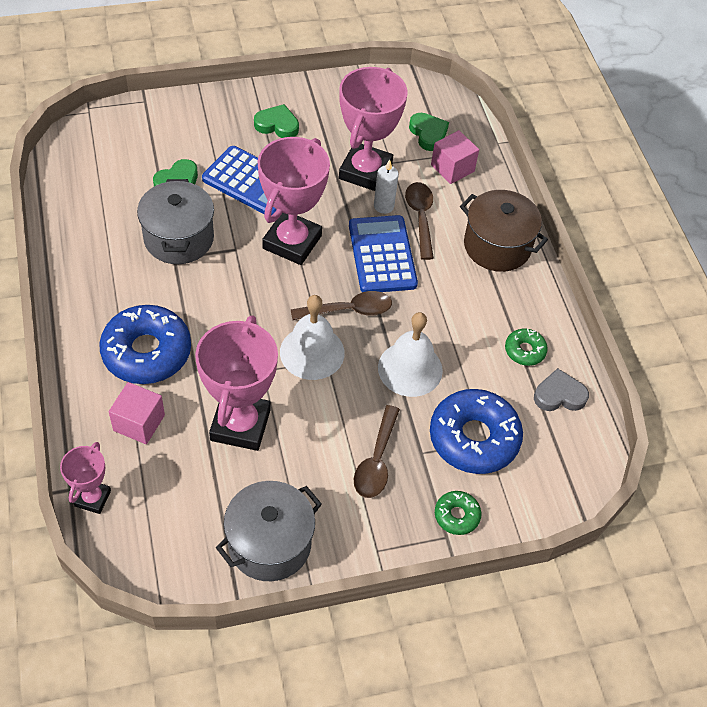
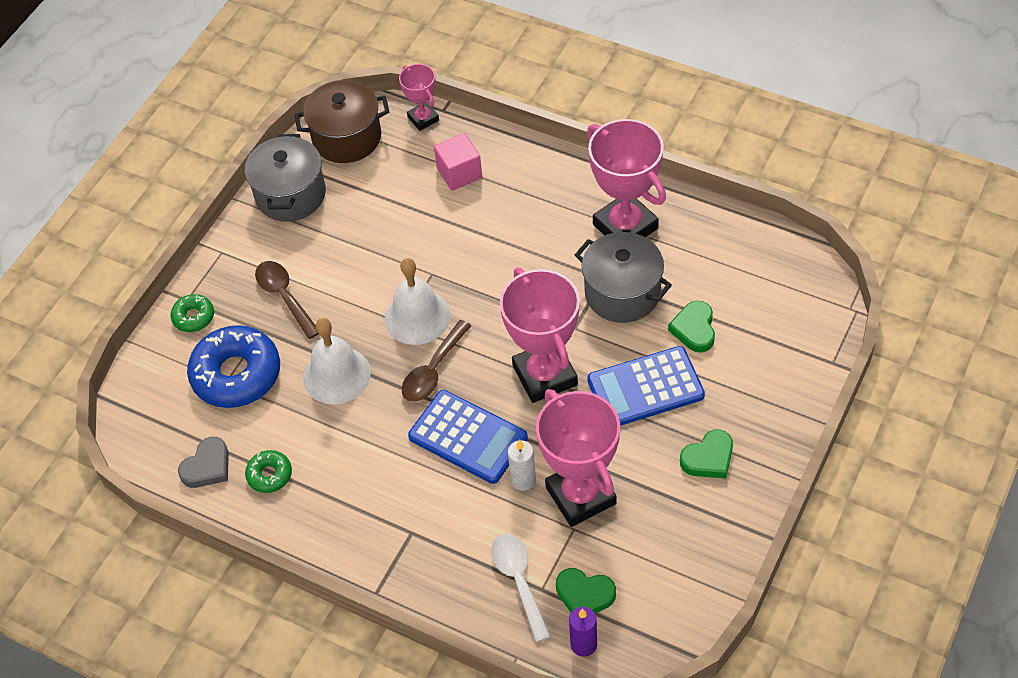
camera: 140 degrees right, 0 degrees up
blue donut [99,305,191,384] -> none
pink trophy [195,315,278,451] -> pink trophy moved to [587,119,666,237]
brown spoon [405,182,434,260] -> none
pink cube [431,130,479,184] -> white spoon [491,534,551,642]
brown pot [460,190,548,272] -> brown pot moved to [294,80,389,163]
none -> purple candle [569,607,597,657]

